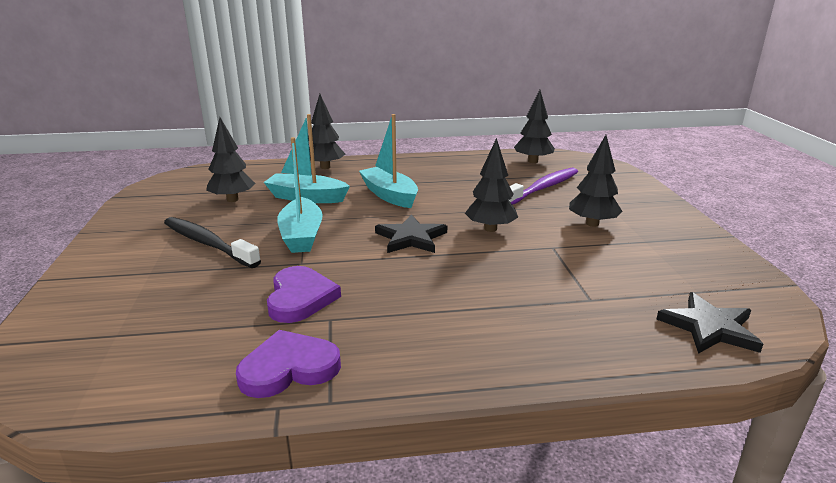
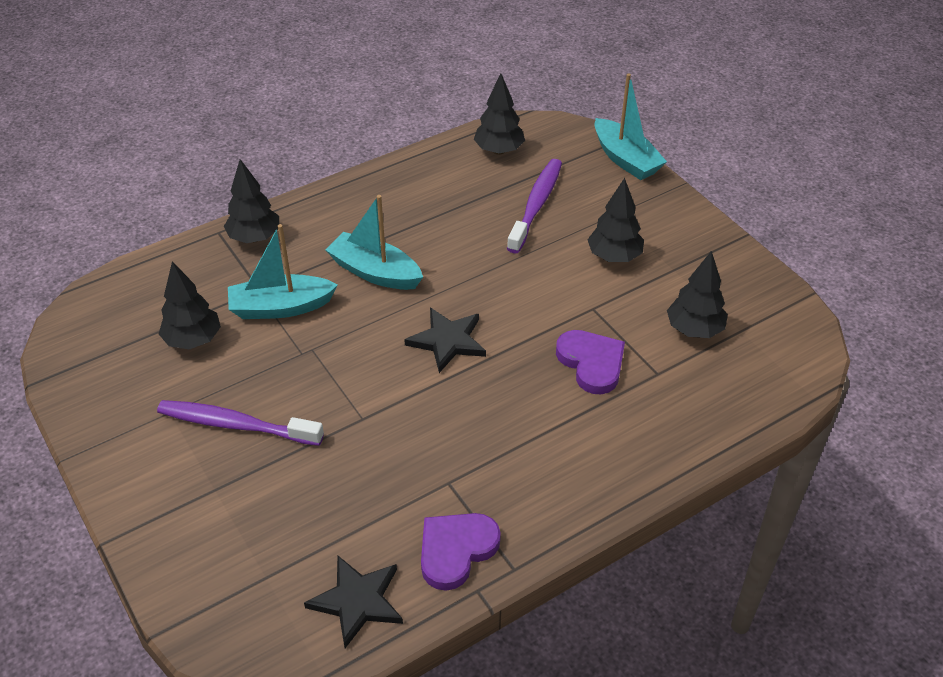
camera: 25 degrees left, 20 degrees up
black toothbrush [164,217,261,268] -> purple toothbrush [157,400,324,446]
purple heart [267,266,341,323] -> purple heart moved to [556,330,625,394]
turquoise boat [277,137,323,253] -> turquoise boat moved to [594,74,667,180]
black tree [465,138,518,232] -> black tree moved to [667,251,728,338]
black star [656,292,763,354] -> black star moved to [304,555,403,648]

